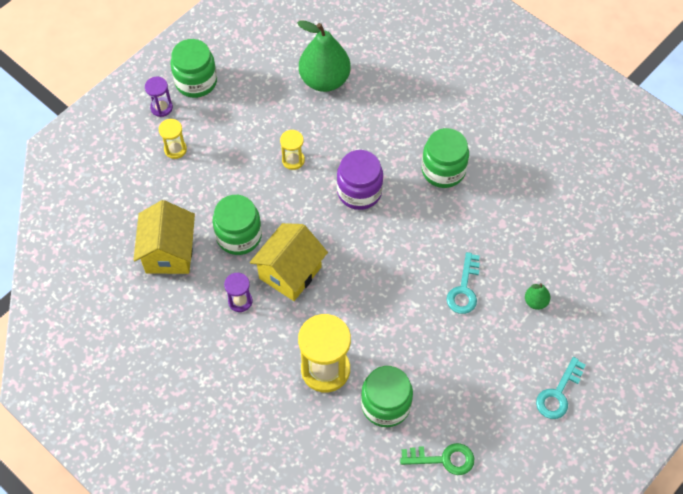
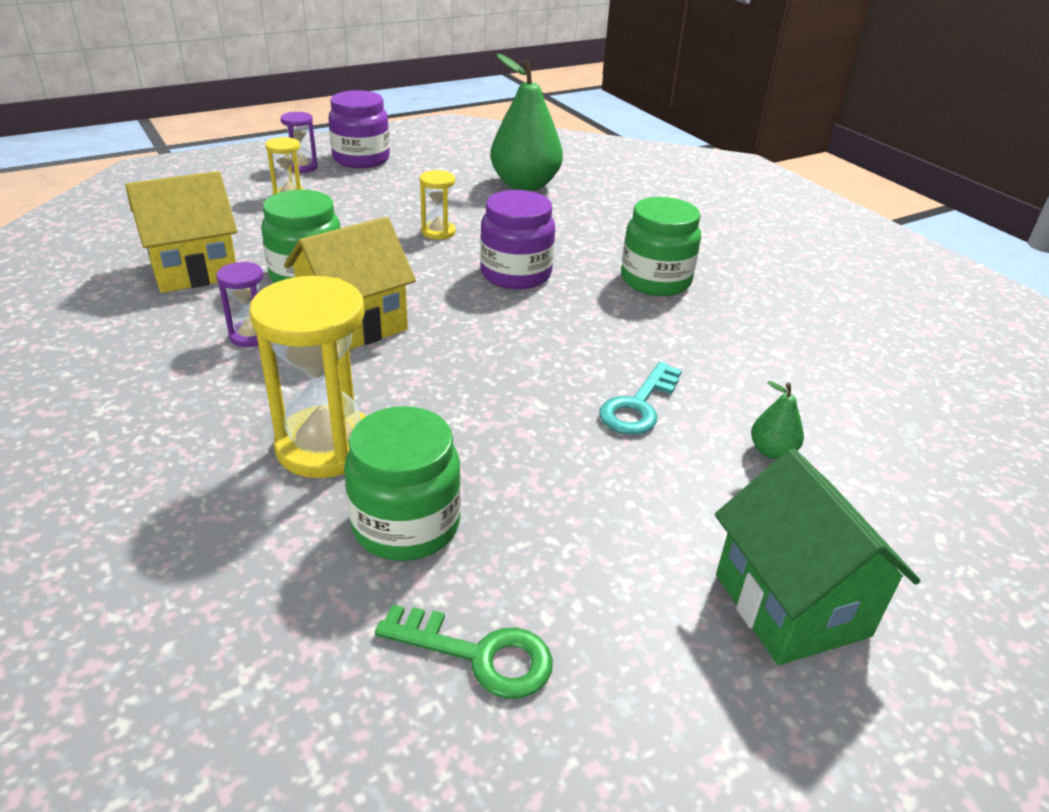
camera: 15 degrees right, 25 degrees down
yellow house [133,200,195,274] -> yellow house turned 45 degrees clockwise [125,171,237,293]
green jar [170,39,217,98] -> purple jar [328,90,390,168]
turquoise key [536,357,585,419] -> green house [715,448,920,665]

